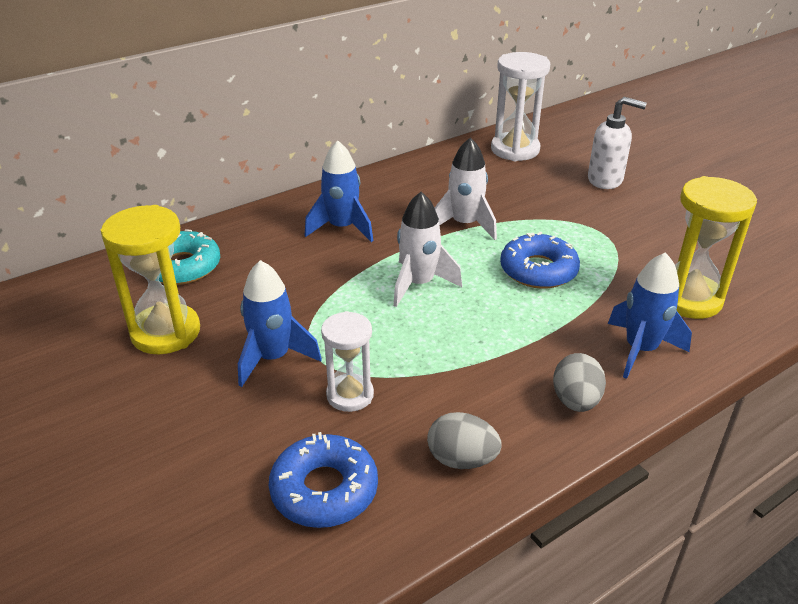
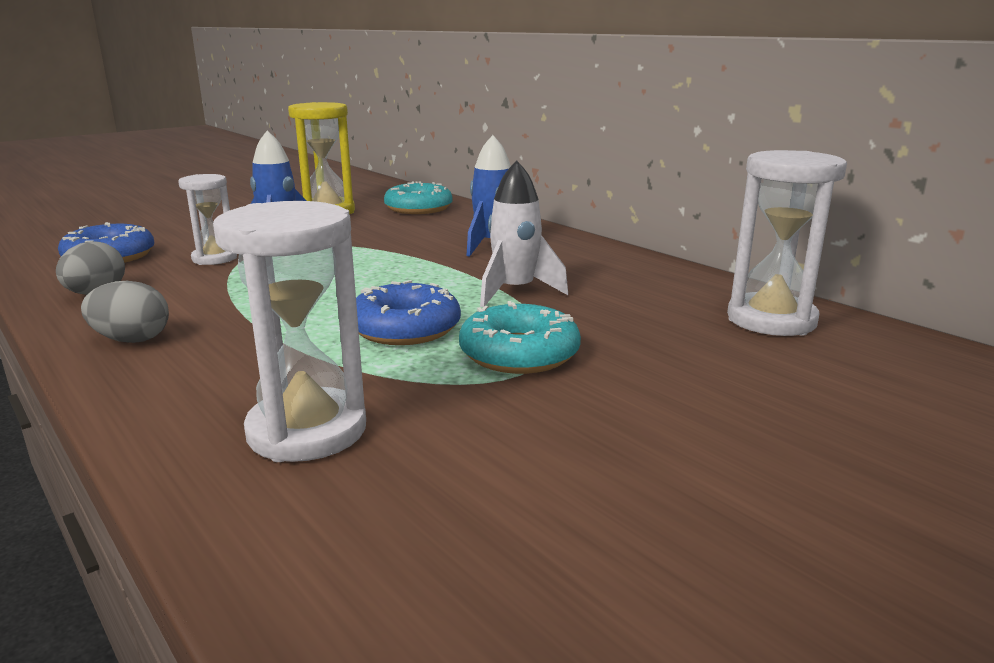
camera: 85 degrees right, 15 degrees down
white rocket [393,192,462,307] -> none
white soap dispenser [588,97,647,189] -> none
blue rocket [608,252,692,379] -> none
yellow hourglass [675,176,757,319] -> white hourglass [213,201,366,462]
none -> turquoise donut [459,301,581,374]

